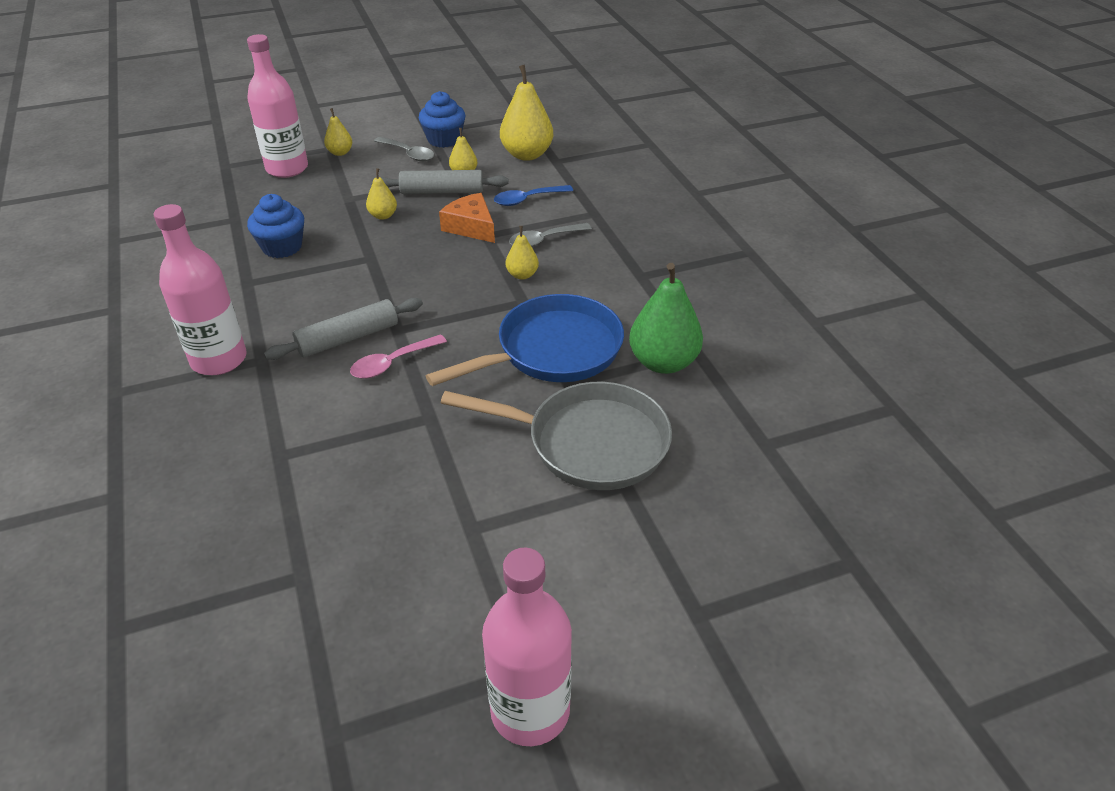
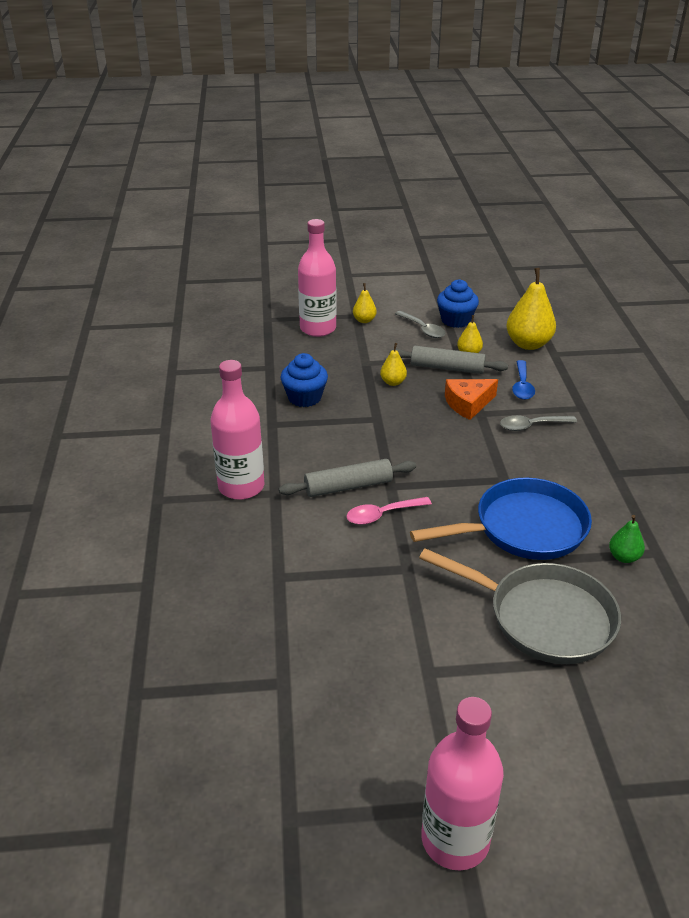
camera: 15 degrees right, 5 degrees down
orange cheese [439,193,495,243] -> orange cheese turned 90 degrees counterclockwise [445,379,498,420]
blue spoon [494,185,573,206] -> blue spoon turned 75 degrees counterclockwise [512,360,535,400]
yellow pear [506,226,539,280] -> none
green pear [629,263,703,374] -> green pear [609,515,645,563], size x0.52

